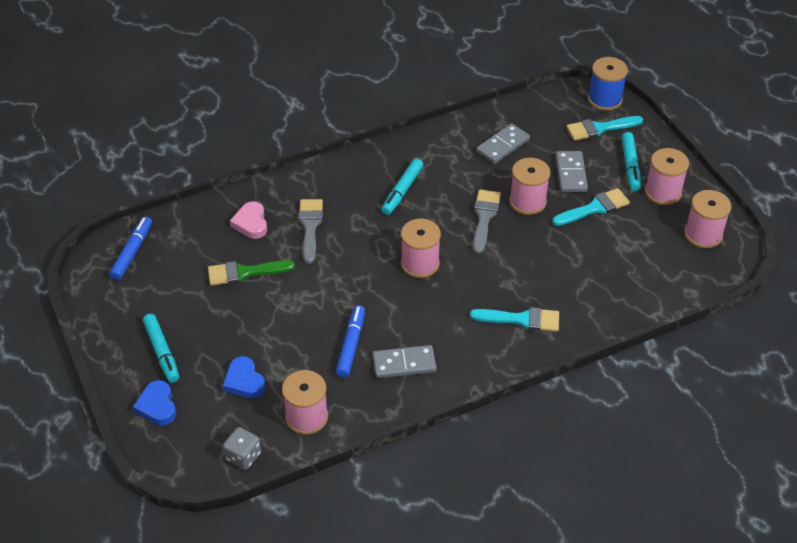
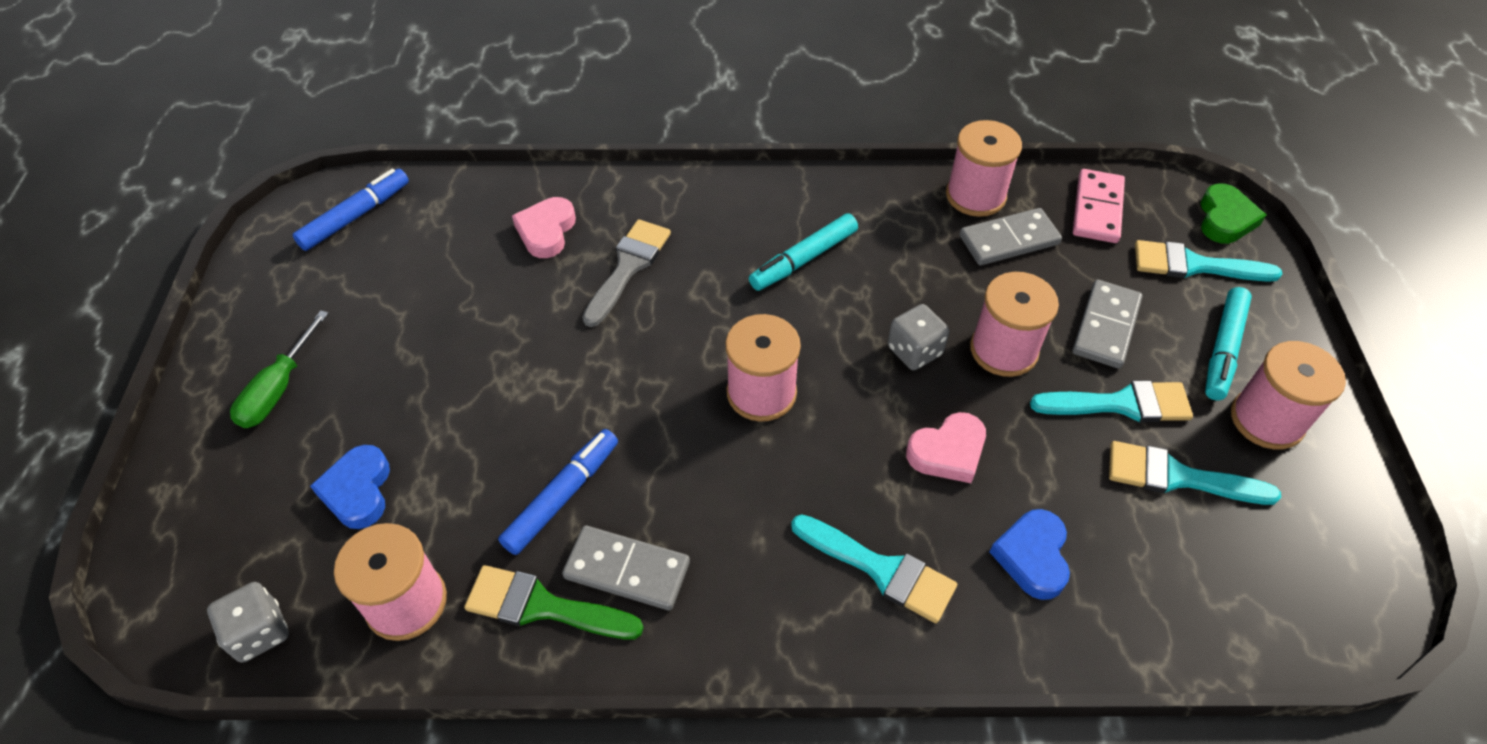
camera: 25 degrees right, 5 degrees up
blue heart [133,380,176,425] -> blue heart moved to [990,509,1070,600]
turquoise marker [143,314,179,383] -> green screwdriver [230,310,329,428]
green brush [208,260,295,286] -> green brush moved to [464,565,643,639]
grey brush [473,190,501,253] -> grey dice [888,304,949,370]
blue spool [588,57,628,111] -> green heart [1201,183,1266,244]
pink spool [684,190,731,248] -> pink spool moved to [946,120,1022,217]
none -> pink heart [906,412,986,483]
none -> pink domino [1073,169,1125,243]
none -> turquoise brush [1109,441,1281,505]

